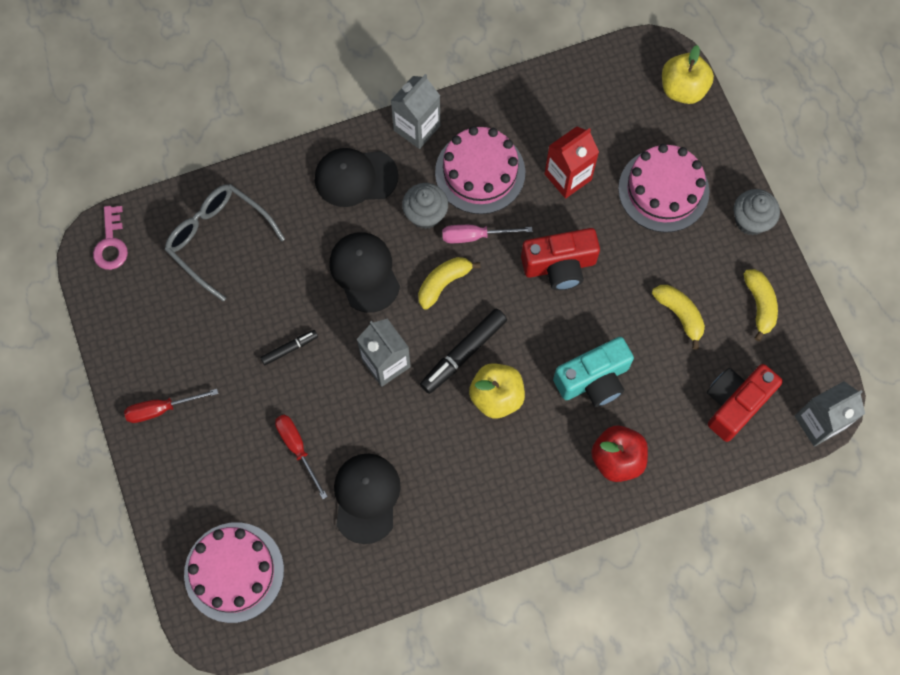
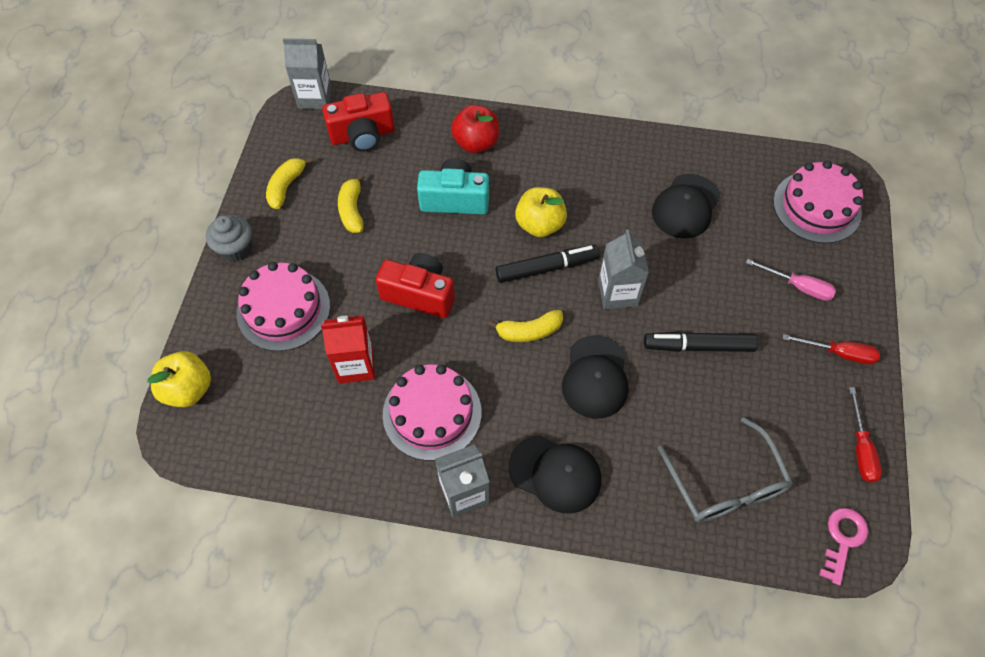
camera: 150 degrees left, 10 degrees down
black marker [260,330,318,365] -> black marker [644,332,758,352], size x1.80
red screwdriver [275,415,328,499] -> red screwdriver moved to [849,387,882,483]
grey cupcake [402,183,448,229] -> none
pink screwdriver [442,225,533,243] -> pink screwdriver moved to [746,259,836,301]

